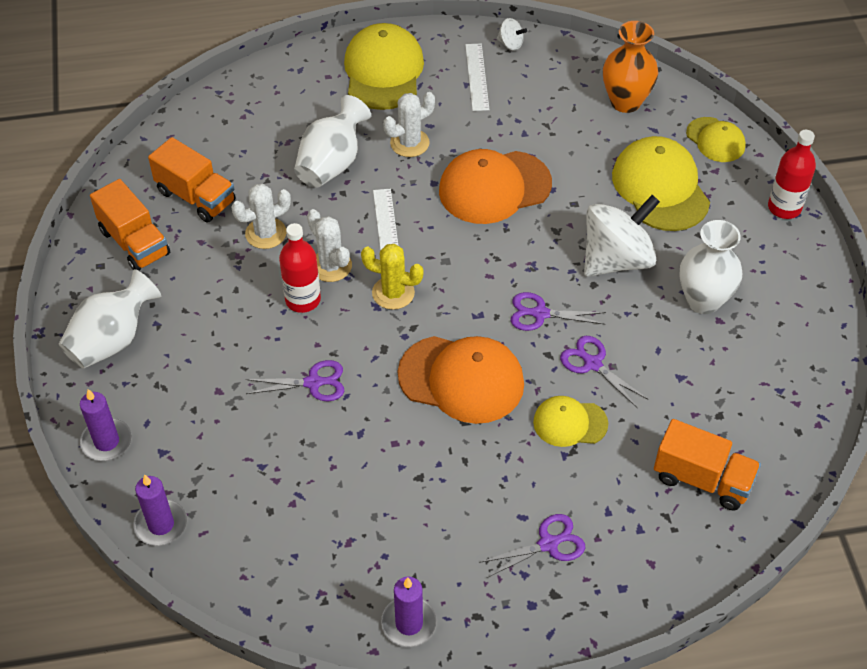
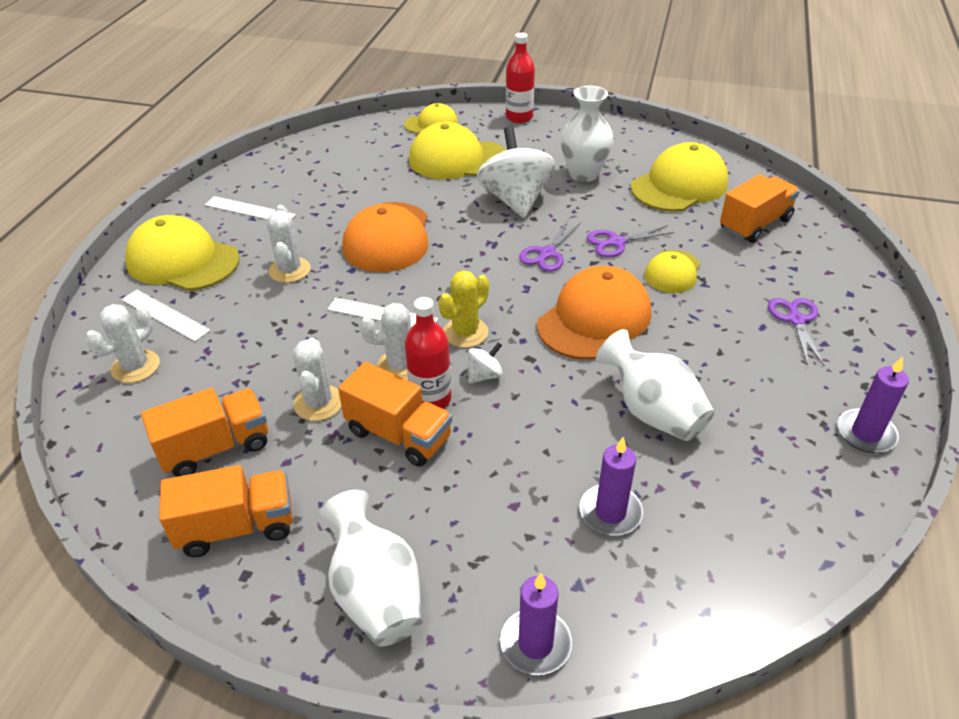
camera: 65 degrees left, 10 degrees down
purple candle [133,475,187,546] -> purple candle moved to [580,437,643,535]
purple scissors [246,360,344,401] -> none
white vase [294,95,371,188] -> white vase moved to [596,329,714,441]
white spinning top [497,18,527,51] -> white spinning top moved to [468,342,503,384]
orange vase [603,21,658,113] -> none
none -> white cactus [85,304,160,383]
none -> white ruler [122,290,210,341]
none -> orange truck [338,362,452,467]
none -> yellow cap [631,142,728,212]

